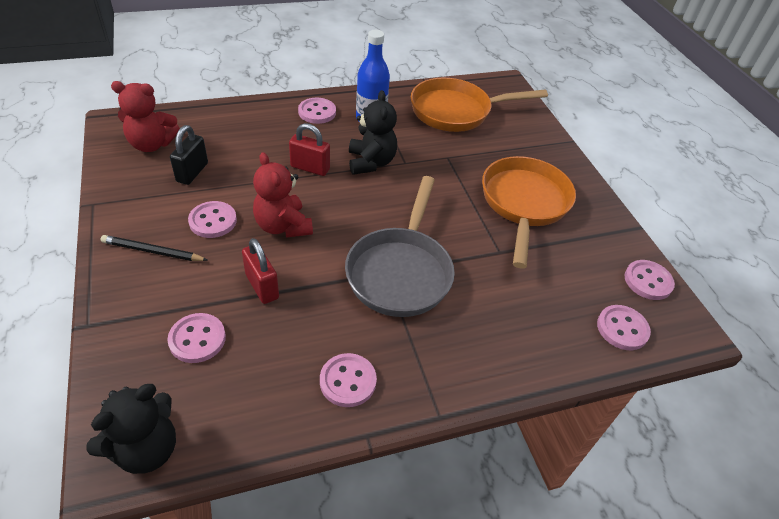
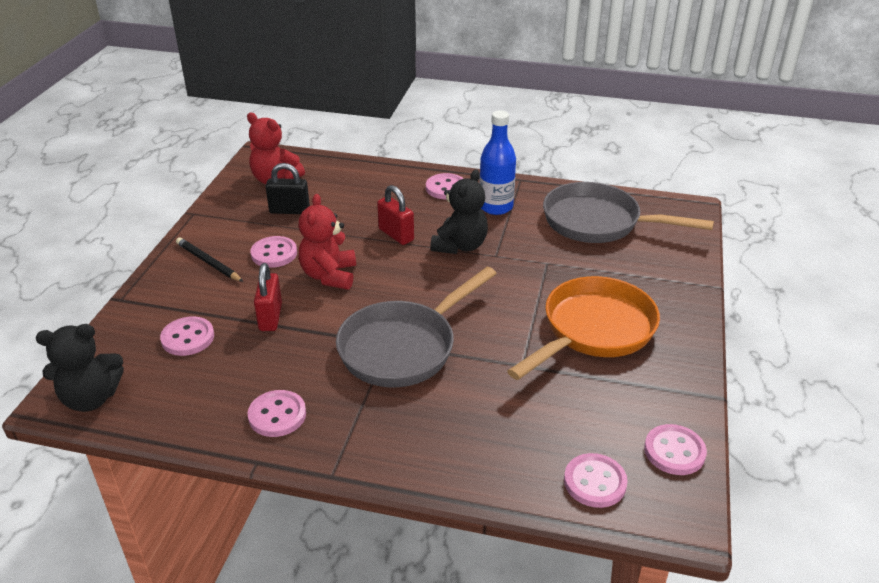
camera: 35 degrees right, 10 degrees down
black padlock [170,125,208,185] -> black padlock turned 45 degrees clockwise [265,163,310,214]
orange pan [411,78,548,132] -> grey pan [543,182,714,243]

